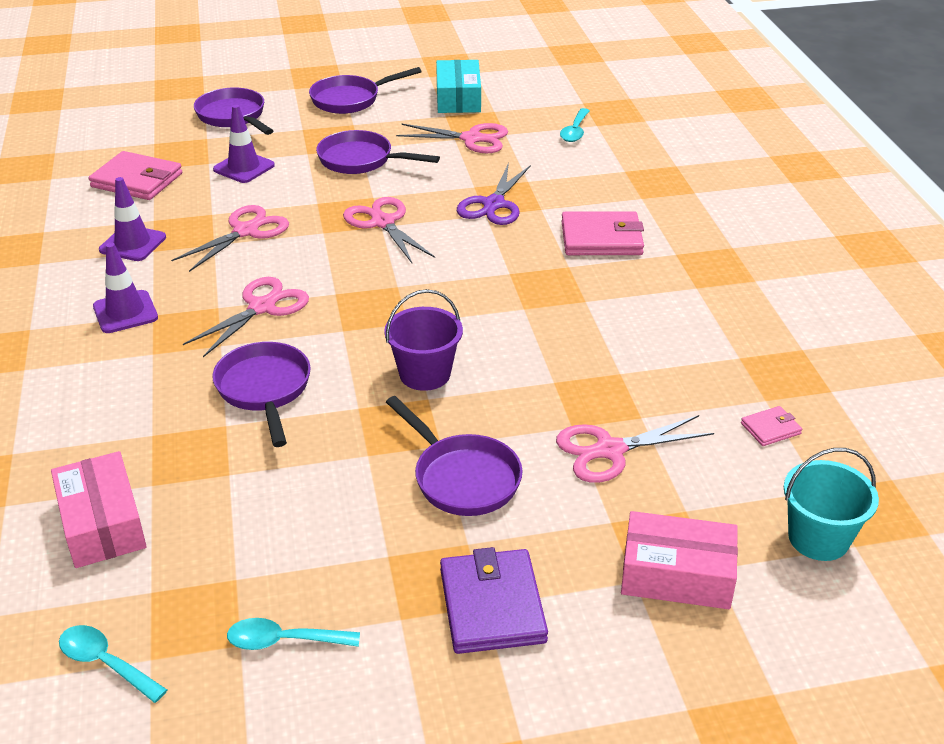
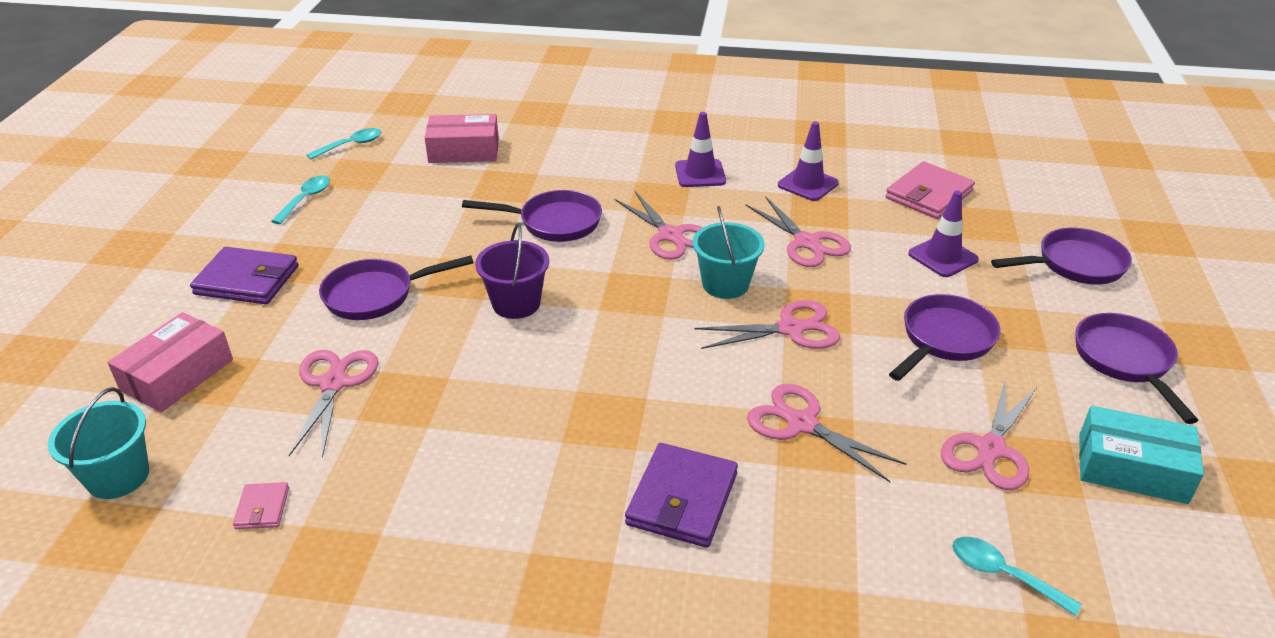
camera: 110 degrees right, 0 degrees up
purple scissors [457,163,531,225] -> pink scissors [747,384,906,482]
pink wallet [562,211,644,255] -> purple wallet [625,443,738,548]
none -> turquoise bucket [693,206,765,299]

